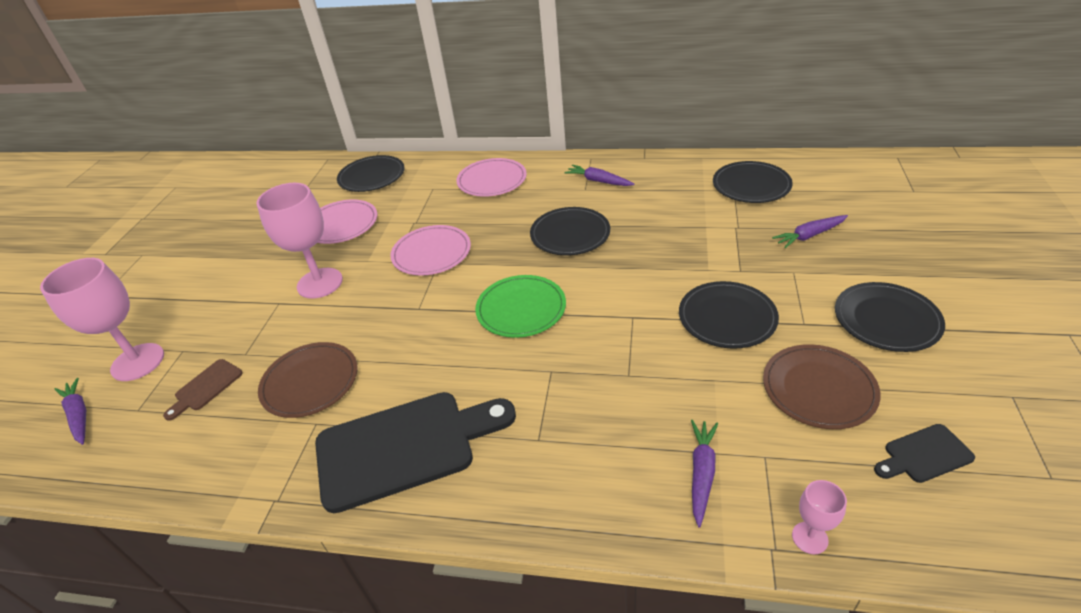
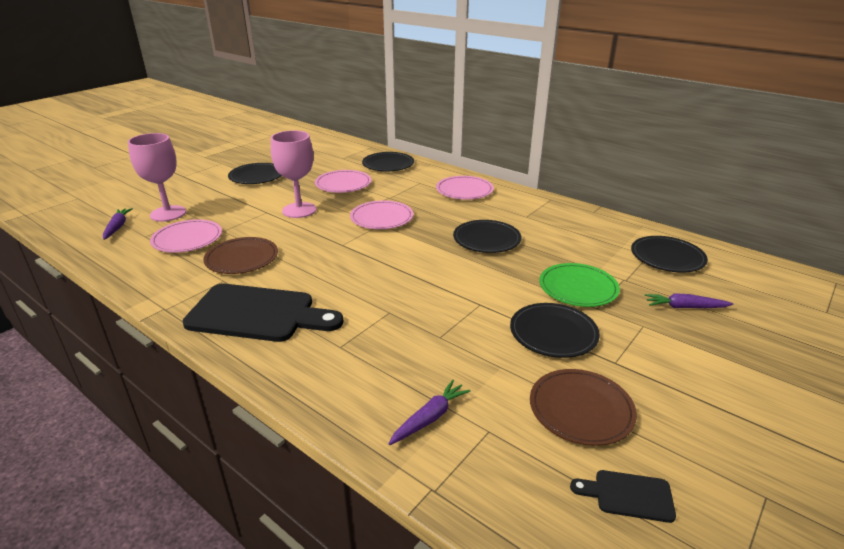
camera: 25 degrees right, 10 degrees down
brown cutting board [163,359,243,421] -> pink plate [150,219,222,253]
green plate [475,275,566,338] -> green plate moved to [539,263,620,307]
purple carrot [565,165,635,186] -> none
pink goblet [792,480,847,554] -> none
black plate [835,282,945,352] -> black plate moved to [228,163,282,184]

